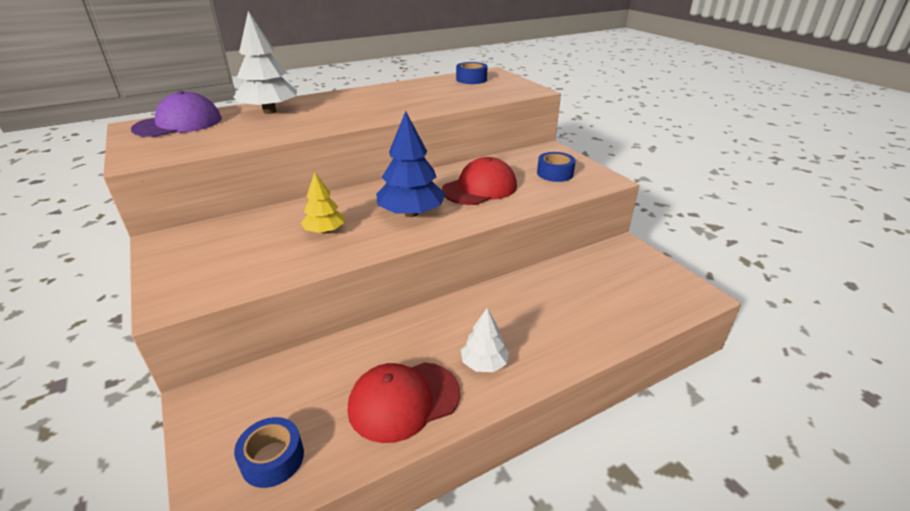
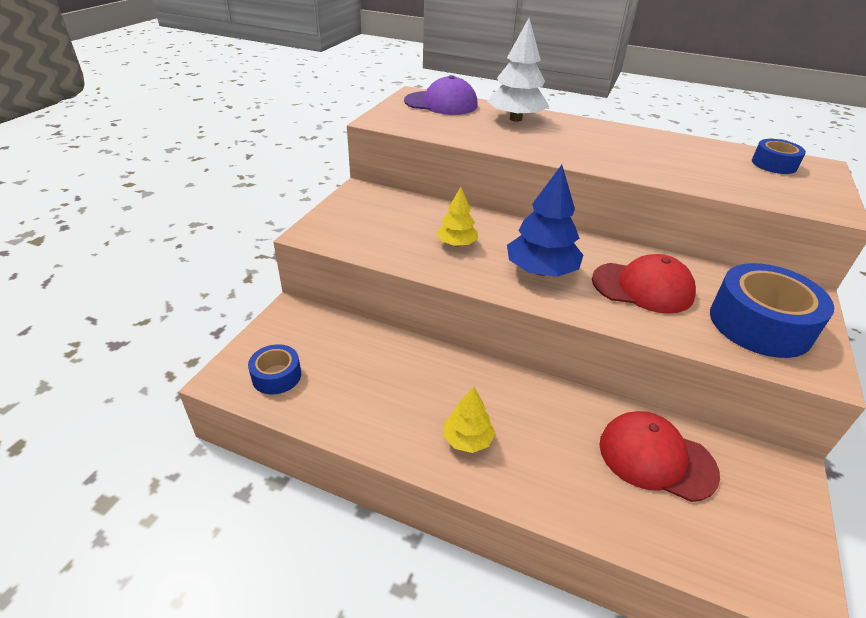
camera: 50 degrees right, 5 degrees up
red cap [348,362,460,443] -> red cap moved to [599,411,720,502]
white tree [461,308,509,372] -> yellow tree [443,387,495,453]
blue tape [537,152,576,182] -> blue tape [710,263,834,358], size x1.88

